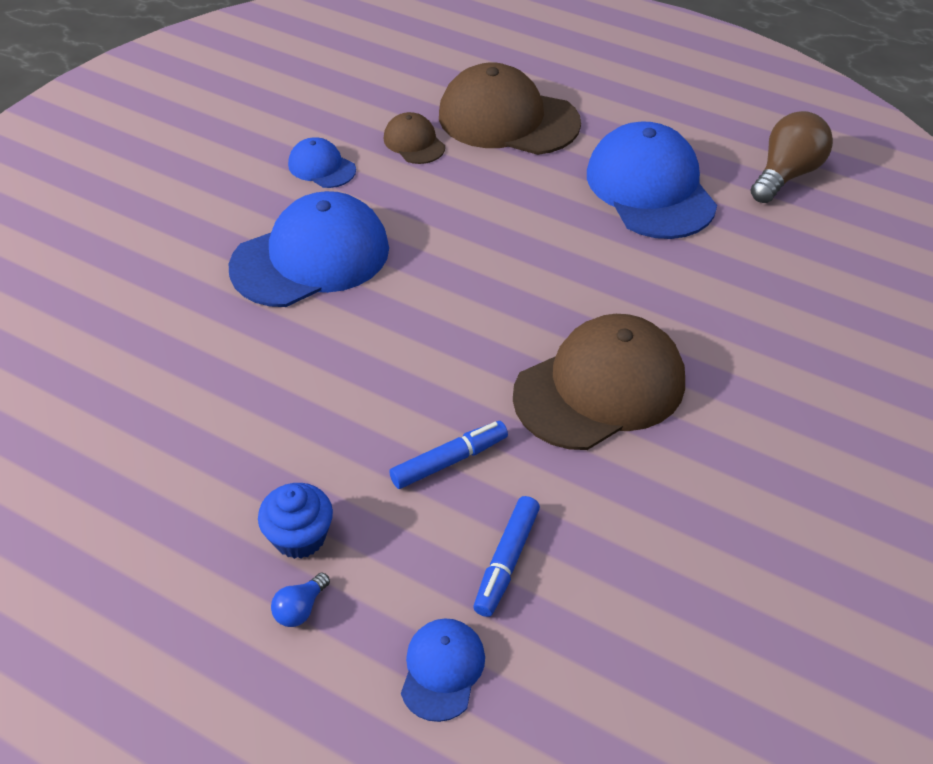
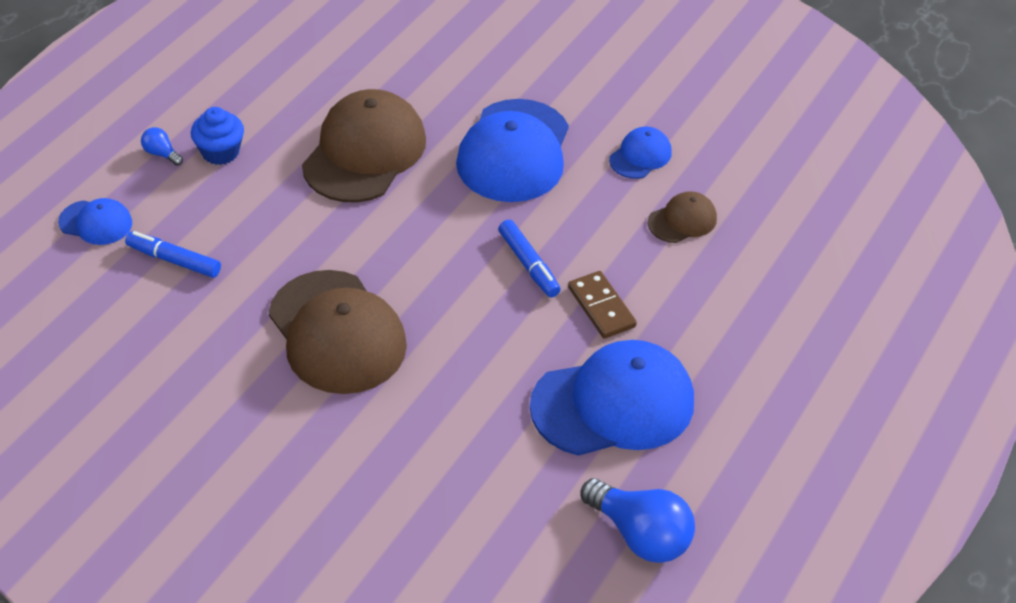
camera: 90 degrees right, 0 degrees up
blue cap [229,191,389,307] -> blue cap turned 45 degrees clockwise [456,99,569,202]
blue marker [389,421,508,489] -> blue marker moved to [498,220,561,297]
brown cap [439,62,581,155] -> brown cap moved to [302,89,426,202]
brown light bulb [751,111,833,203] -> blue light bulb [581,478,695,563]
none -> brown domino [568,271,637,339]

